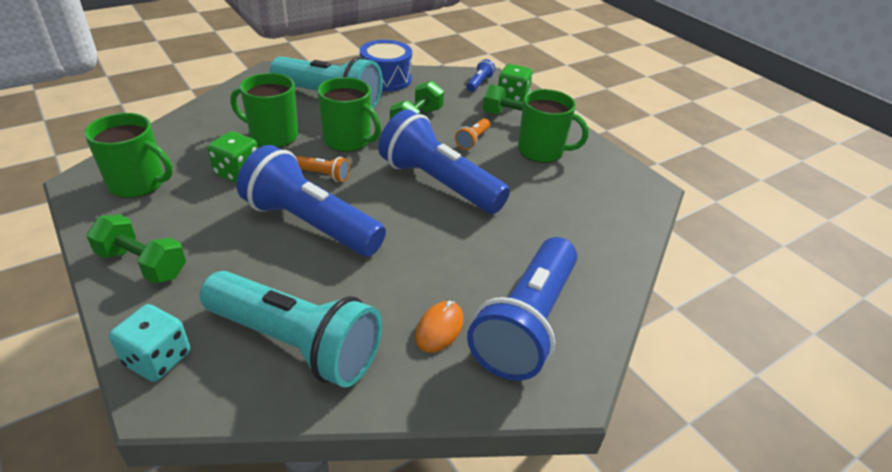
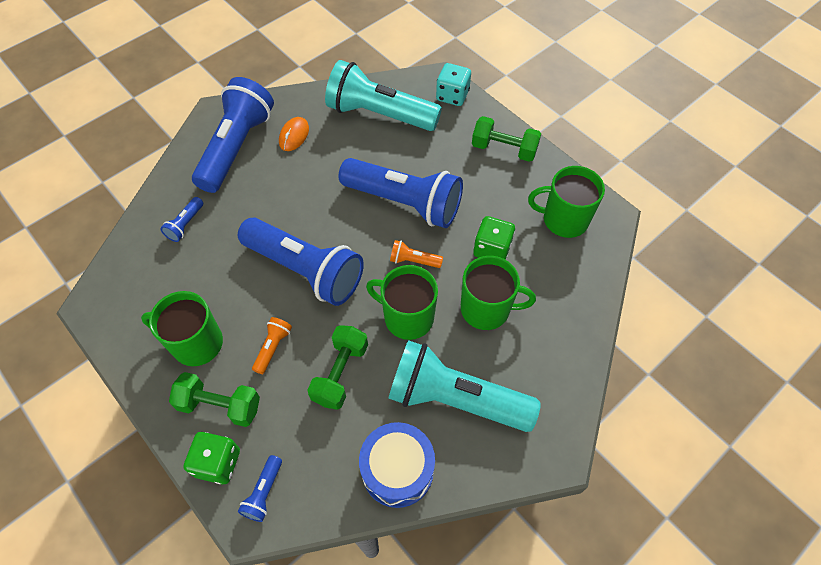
camera: 175 degrees right, 20 degrees up
none -> blue flashlight [160,197,203,242]

